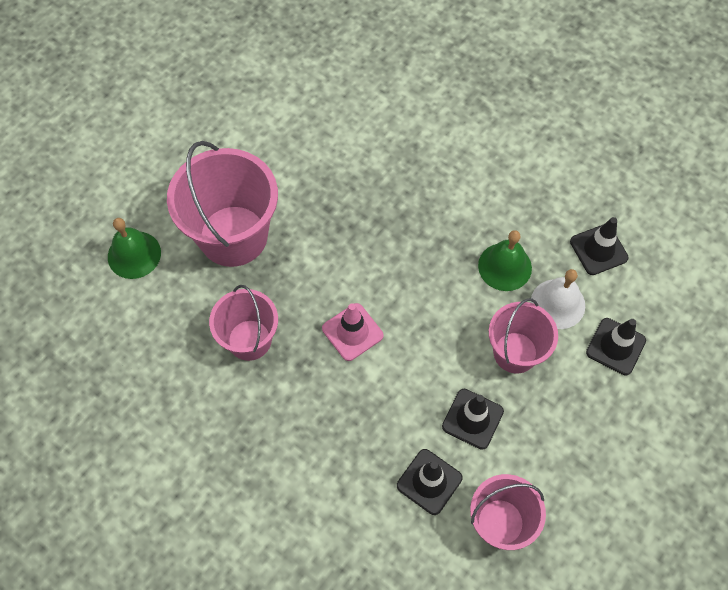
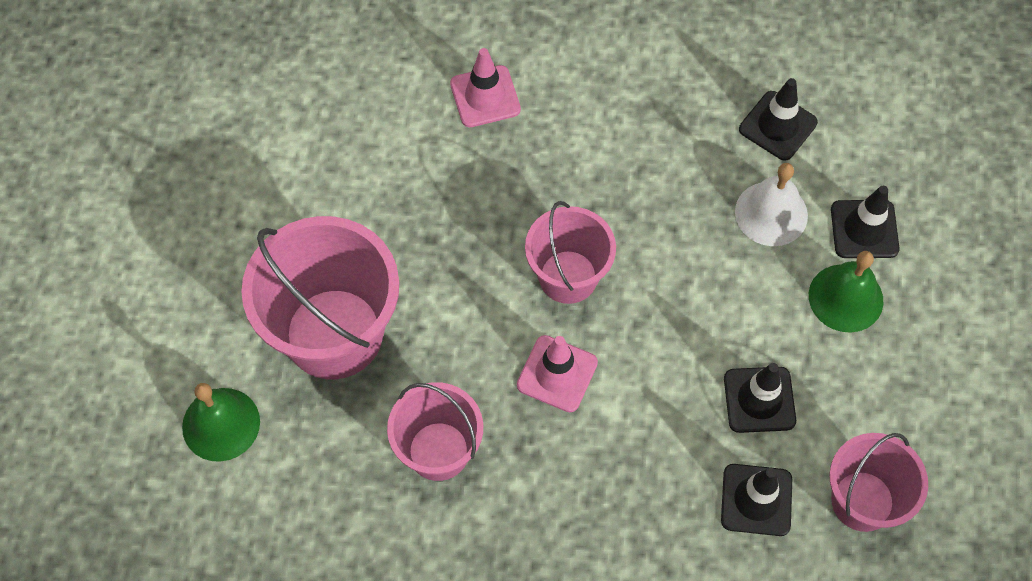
camera: 30 degrees left, 0 degrees up
green bell [478,230,532,291] -> green bell moved to [809,251,883,333]
pink bucket [489,298,558,374] -> pink bucket moved to [525,201,616,304]
none -> pink traffic cone [450,48,521,127]

